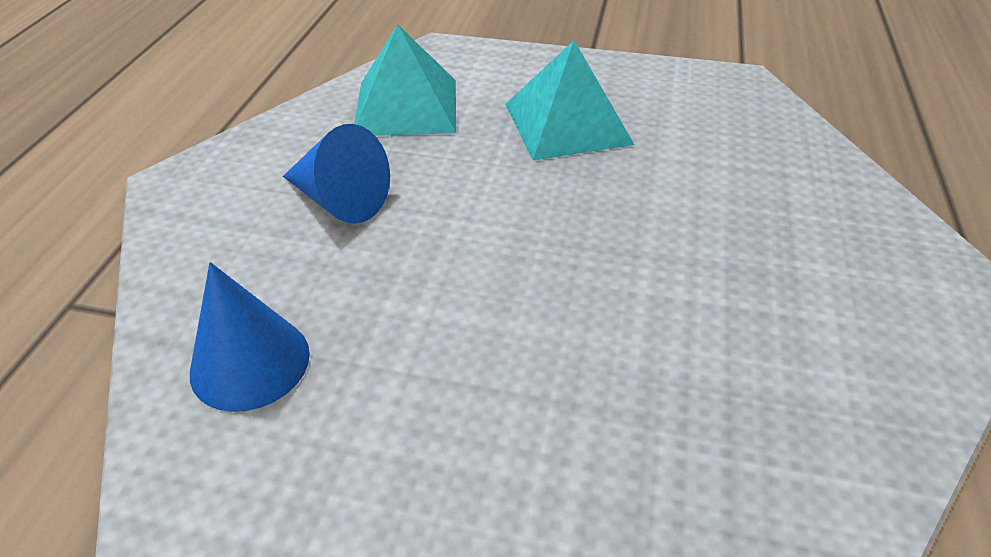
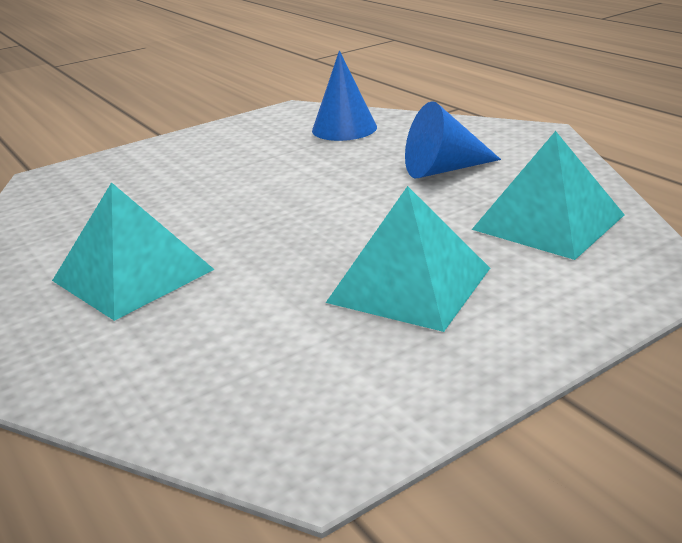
camera: 135 degrees right, 15 degrees down
none -> turquoise pyramid [52,182,215,321]

